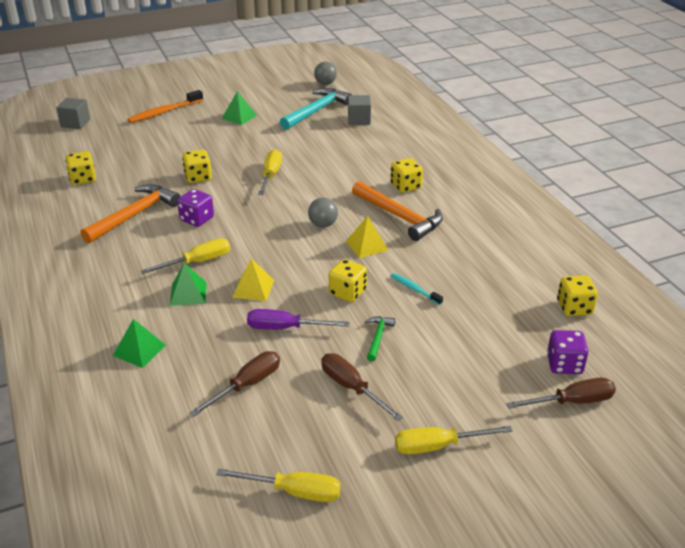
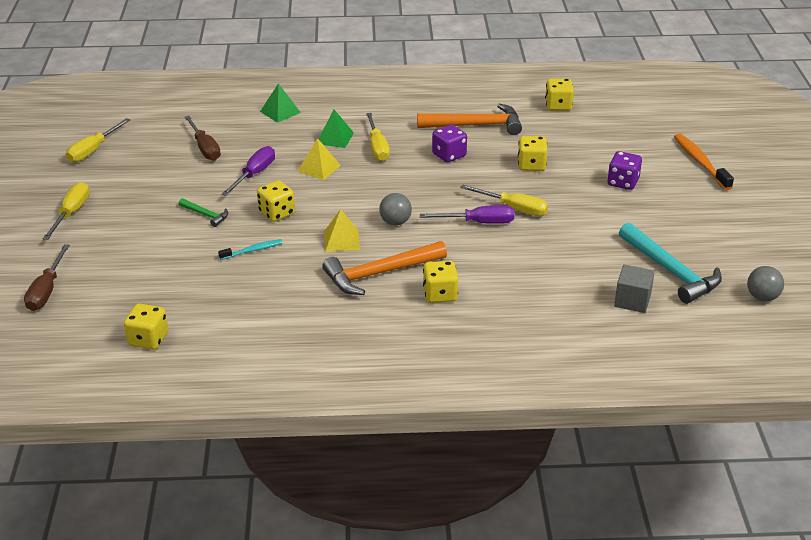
camera: 110 degrees right, 0 degrees up
grey cube [56,98,90,129] -> none
orange hammer [81,184,181,243] -> orange hammer turned 60 degrees counterclockwise [417,104,522,135]
green pyramid [222,91,257,125] -> none
brown screwdriver [321,353,403,421] -> none
purple dice [547,330,589,374] -> purple dice moved to [607,151,642,190]
none -> purple screwdriver [420,205,515,224]

